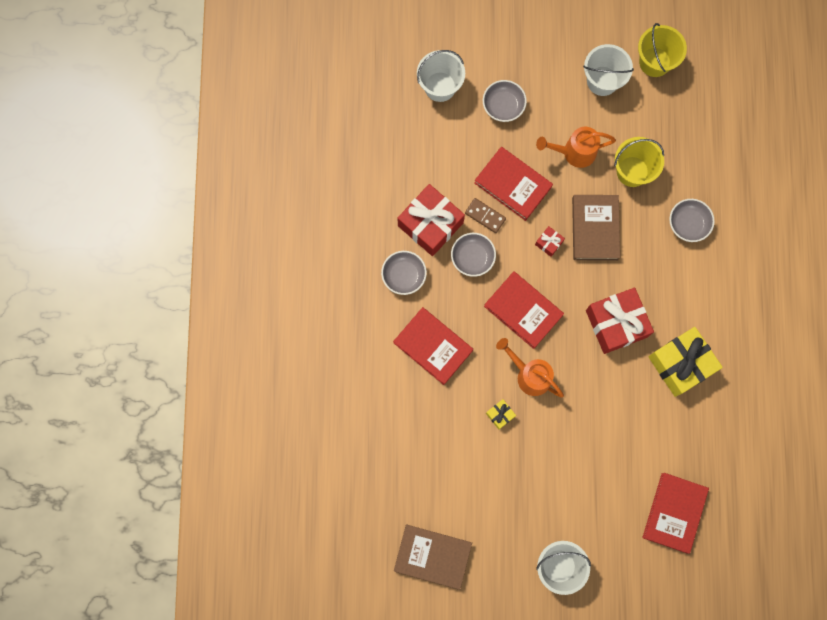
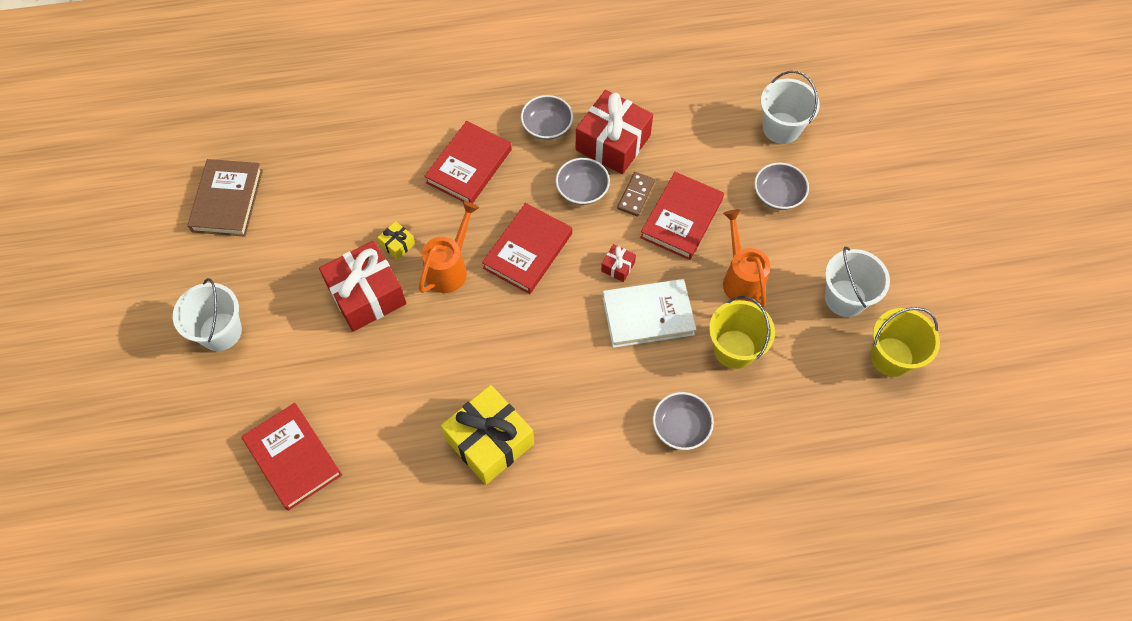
camera: 80 degrees right, 15 degrees down
brown book [572,195,620,261] -> white book [602,279,696,348]
red gift [586,288,654,354] -> red gift moved to [319,241,407,332]
red book [642,473,709,554] -> red book turned 45 degrees clockwise [242,403,342,511]

